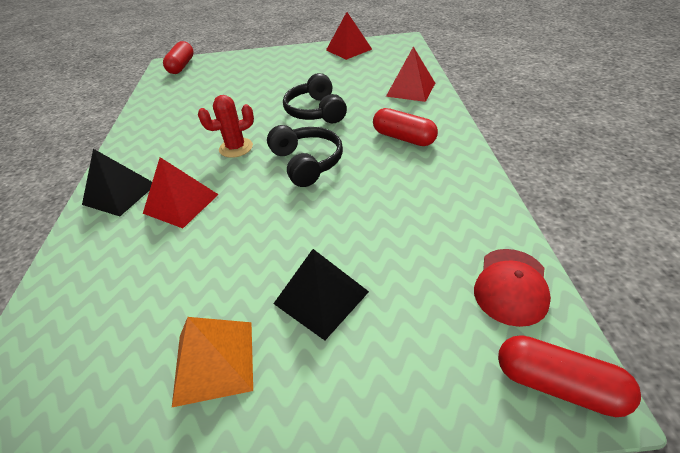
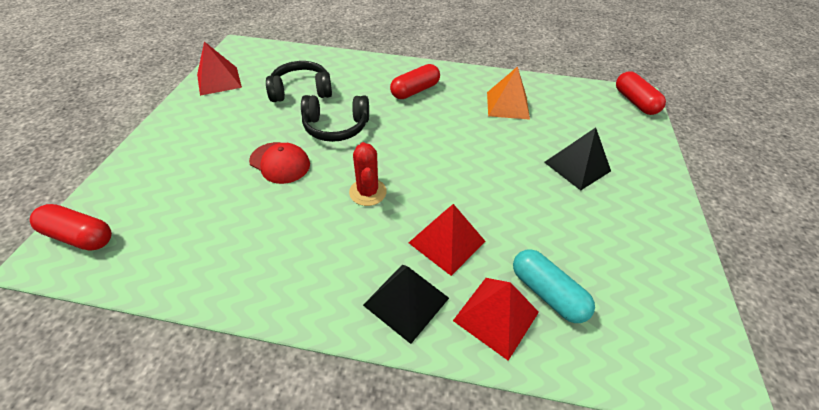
camera: 80 degrees left, 5 degrees up
orange pyramid [172,317,253,407] -> orange pyramid moved to [487,66,530,120]
black headphones [267,125,343,187] -> black headphones moved to [266,61,332,102]
red pyramid [386,47,435,102] -> red pyramid moved to [453,278,539,361]
red cap [474,249,551,327] -> red cap moved to [249,142,310,184]
red capsule [498,335,641,417] -> red capsule turned 60 degrees counterclockwise [616,71,666,115]
none -> turquoise capsule [513,249,595,323]

